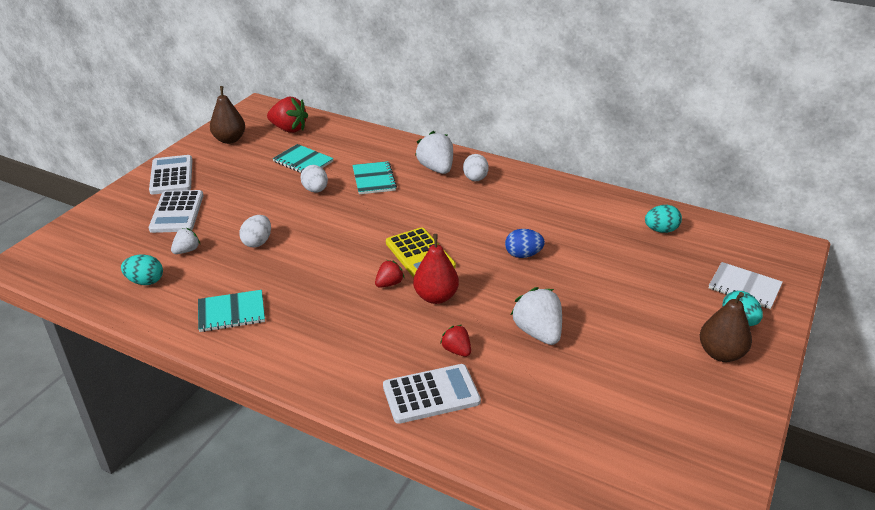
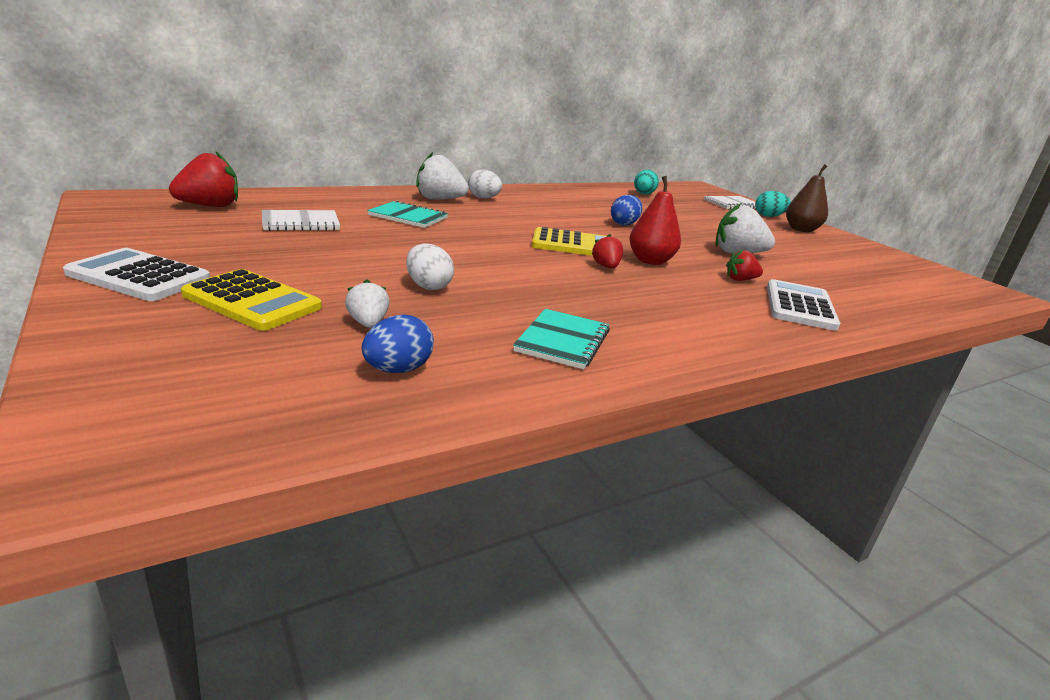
camera: 60 degrees left, 10 degrees down
turquoise egg [121,254,163,285] -> blue egg [362,315,434,373]
white calculator [149,190,203,233] -> yellow calculator [181,269,322,331]
brown pear [210,86,245,144] -> none
turquoise notebook [273,144,334,173] -> white notebook [262,210,340,231]
white egg [301,165,328,193] -> none

